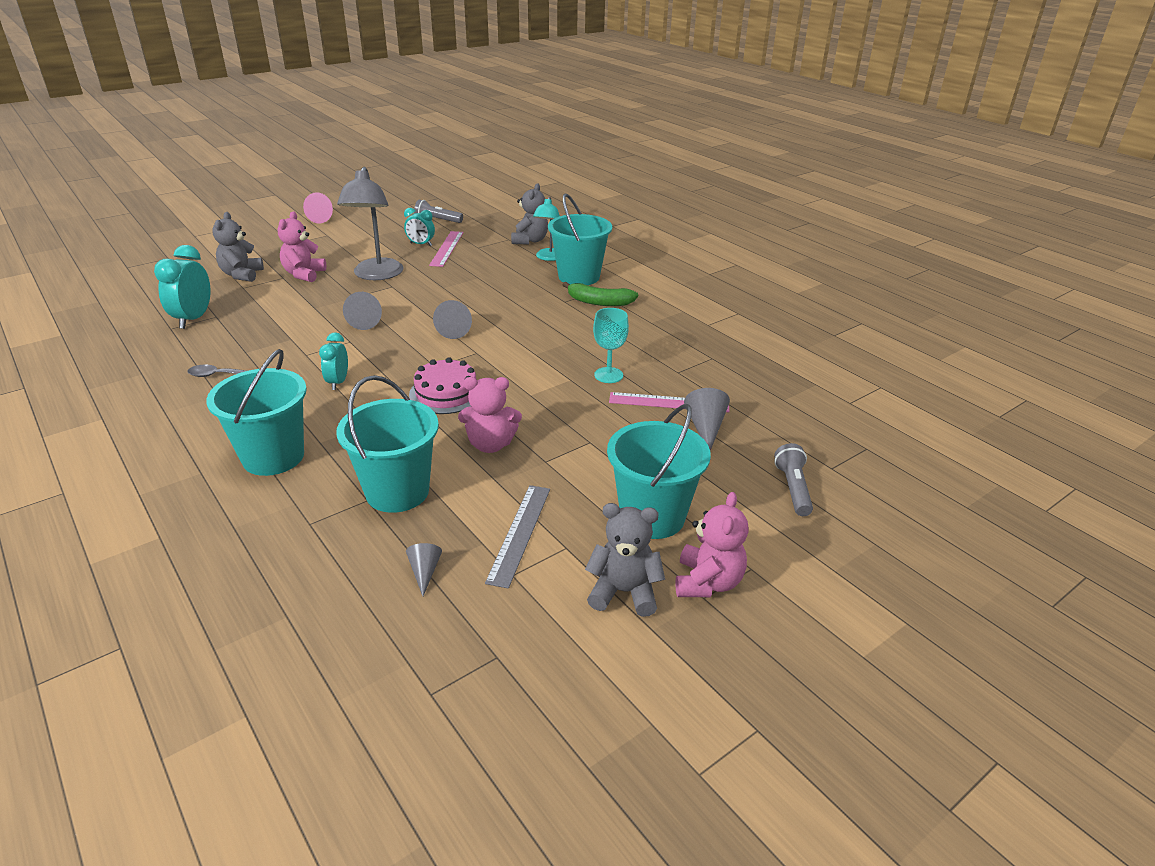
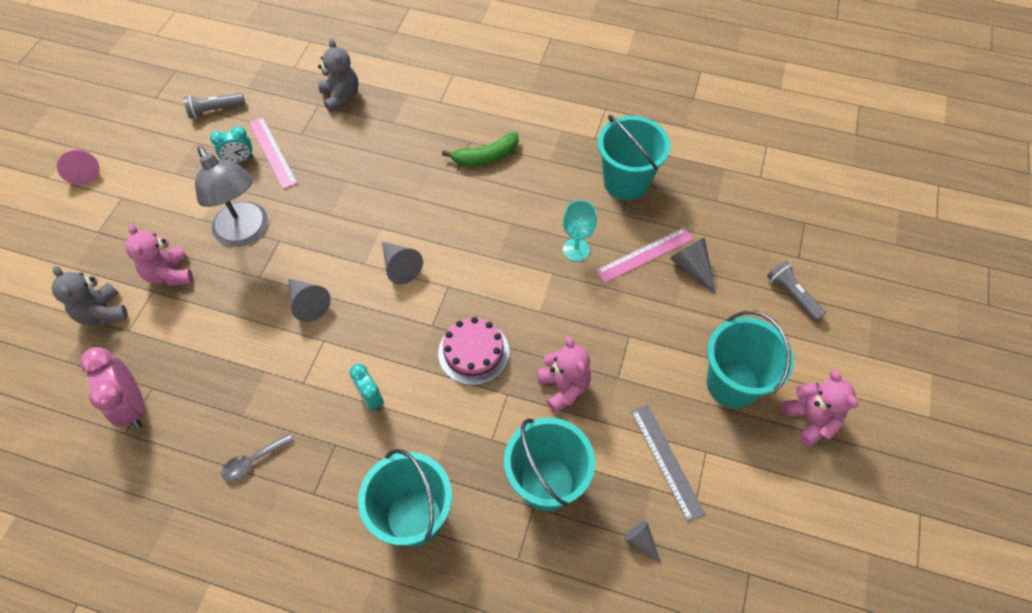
camera: 35 degrees left, 25 degrees up
turquoise clock [154,245,210,329] -> pink clock [80,347,145,429]
pink teddy bear [458,377,522,453] -> pink teddy bear turned 75 degrees counterclockwise [537,336,591,413]
turquoise lamp [533,197,560,261] -> none
turquoise bucket [548,194,612,285] -> turquoise bucket moved to [598,115,670,200]
grey teddy bear [585,503,665,617] -> none

